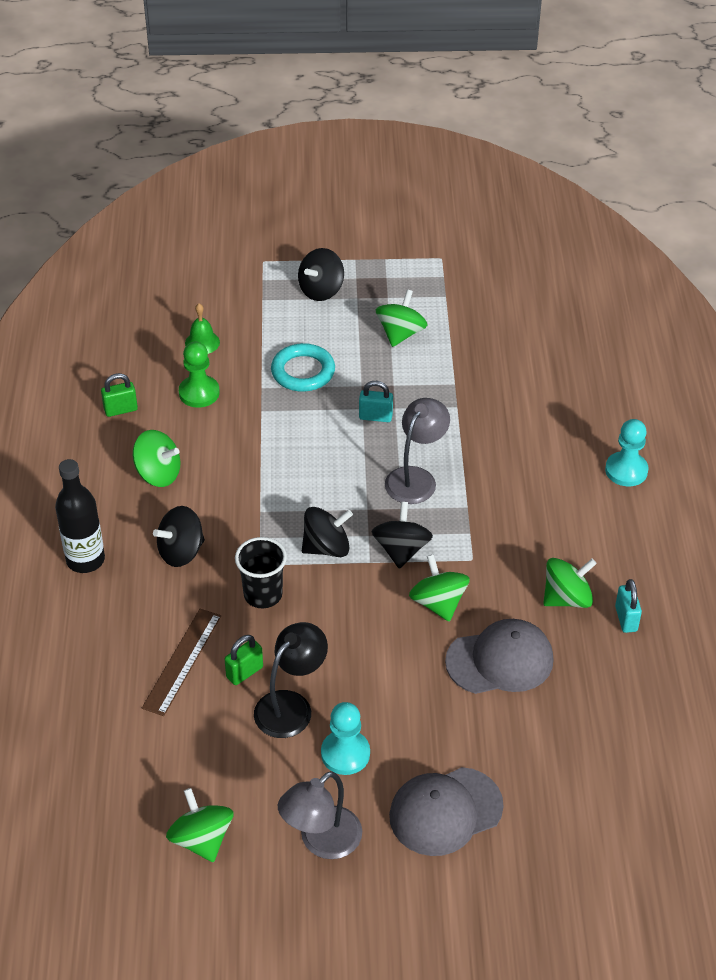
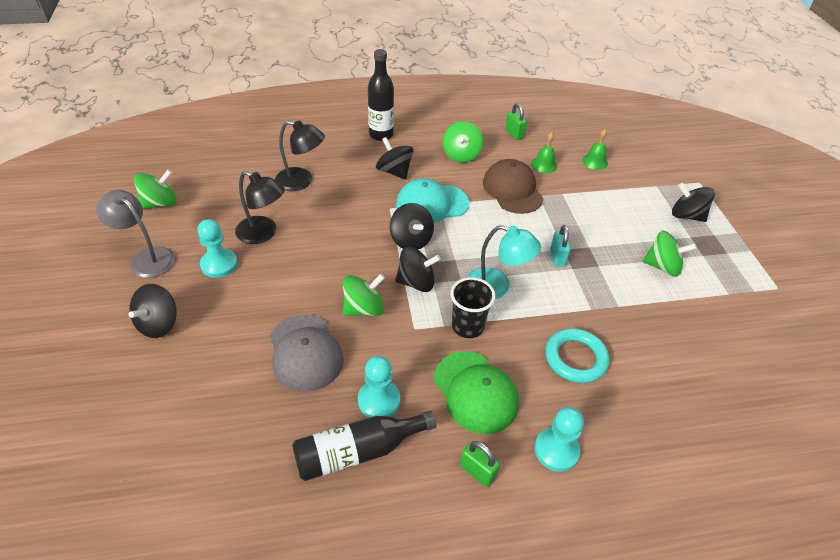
camera: 80 degrees right, 0 degrees up
brown ruler [142,609,221,716] -> black lamp [275,120,325,191]
green pawn [179,342,220,408] -> green bell [531,132,557,173]
green padlock [225,635,263,685] -> green padlock moved to [460,441,500,487]
black cup [235,537,287,608] -> black cup moved to [450,277,496,338]
turquoise ring [271,343,335,392] -> turquoise ring moved to [545,328,610,383]
grey lamp [385,398,450,504] -> turquoise lamp [467,225,541,299]
grey cap [389,767,504,856] -> black spinning top [128,284,177,338]
green spinning top [543,558,597,608] -> turquoise pawn [358,356,400,418]
turquoise padlock [615,579,642,633] -> black bottle [292,410,437,481]
none -> turquoise cap [396,178,470,223]
none -> green cap [434,351,519,434]
none -> brown cap [483,159,544,214]

